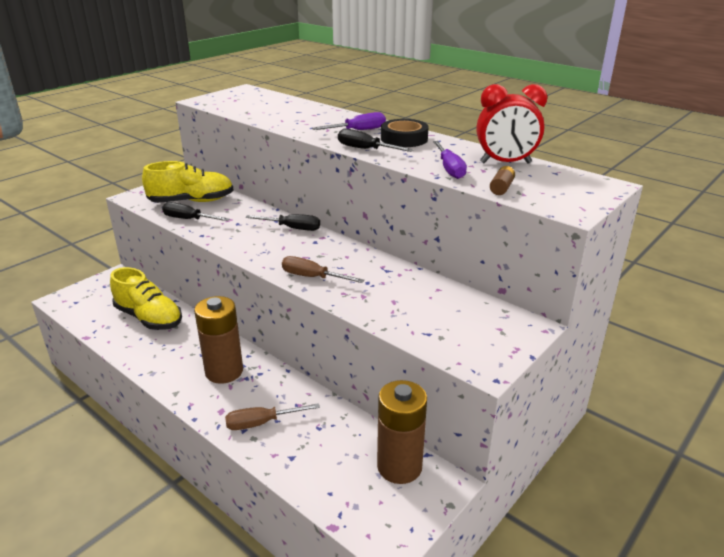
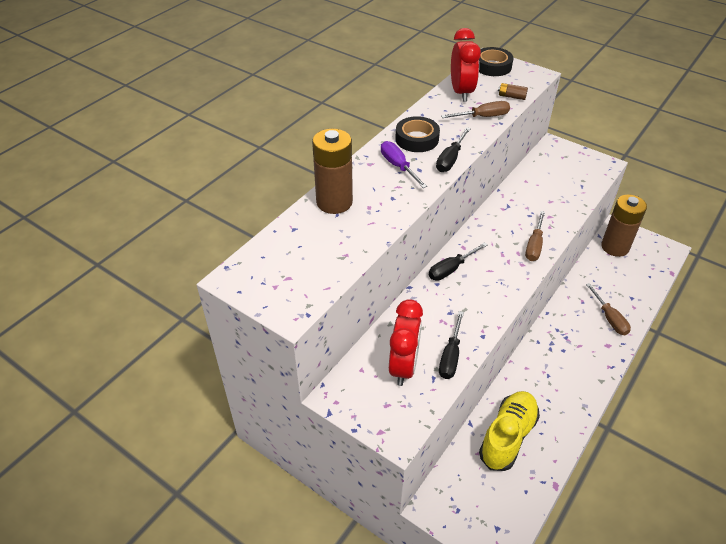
camera: 95 degrees left, 15 degrees up
yellow shoe [142,161,233,203] -> red clock [389,299,423,386]
brown battery [194,296,243,384] -> brown battery moved to [312,129,353,214]
black screwdriver [245,214,320,231] -> black screwdriver turned 135 degrees counterclockwise [429,242,488,281]
purple screwdriver [433,141,467,179] -> brown screwdriver [441,101,510,118]
none -> black tape [479,47,513,76]

